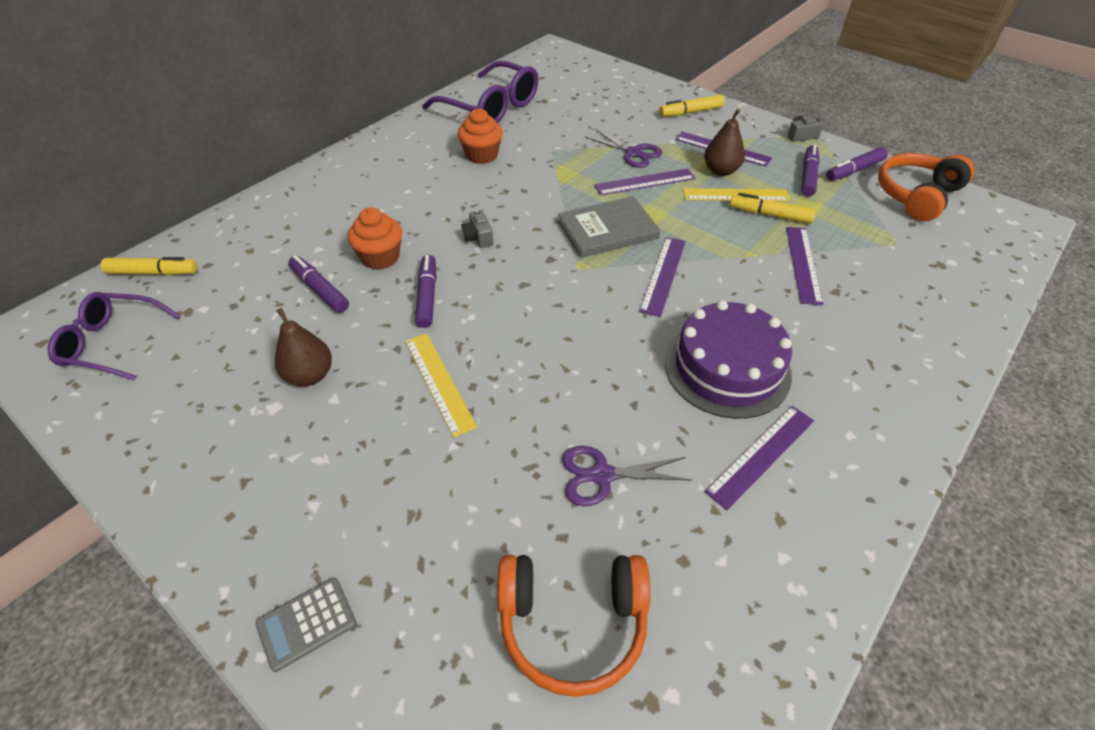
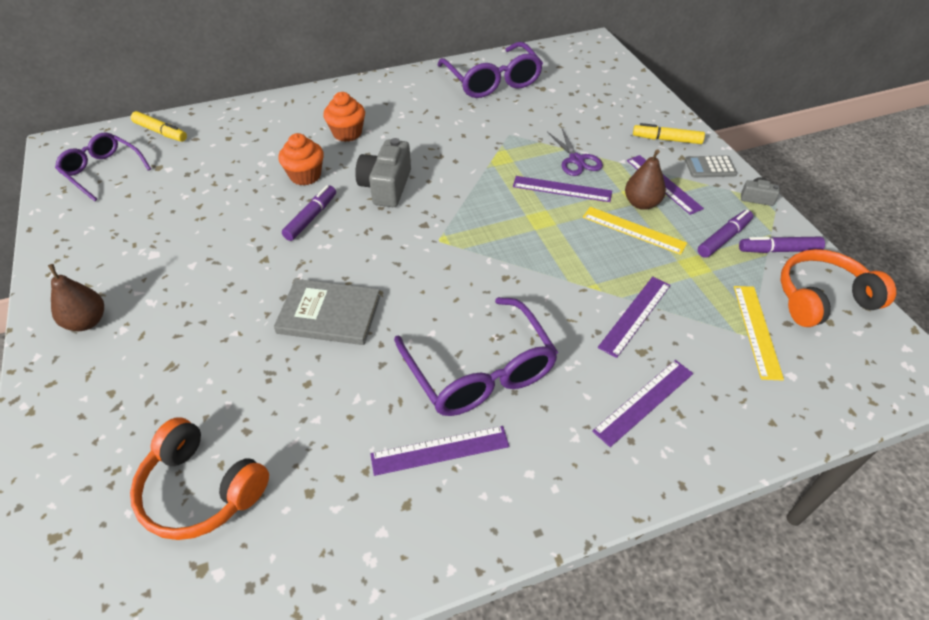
camera: 30 degrees right, 0 degrees up
grey calculator [255,578,356,672] -> grey calculator moved to [685,155,737,178]
brown pear [275,308,332,386] -> brown pear moved to [48,264,104,331]
purple marker [289,255,349,313] -> none
yellow ruler [405,333,477,437] -> yellow ruler moved to [734,286,784,381]
orange cupcake [458,108,503,164] -> orange cupcake moved to [323,92,365,142]
grey camera [461,210,493,248] -> grey camera [355,138,411,207], size x2.01
grey book [558,196,660,258] -> grey book moved to [274,279,380,345]
purple scissors [562,446,692,506] -> none
purple ruler [639,237,686,317] -> purple ruler moved to [592,360,693,447]
purple cake [665,300,792,419] -> purple glasses [394,297,558,416]
yellow marker [730,193,816,224] -> none

